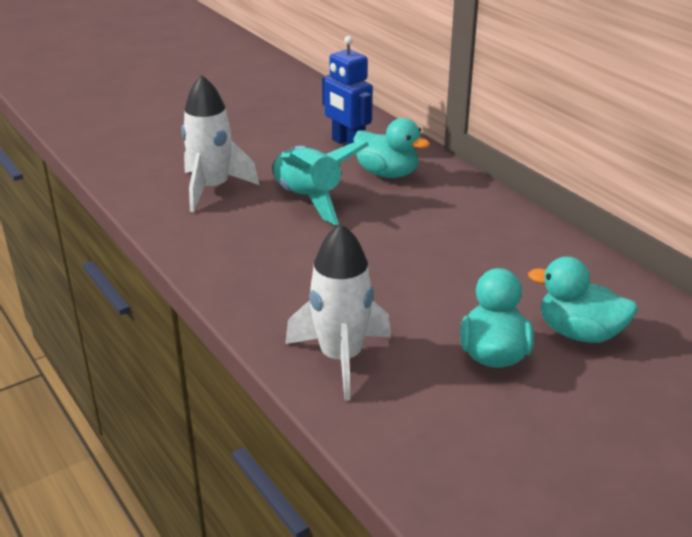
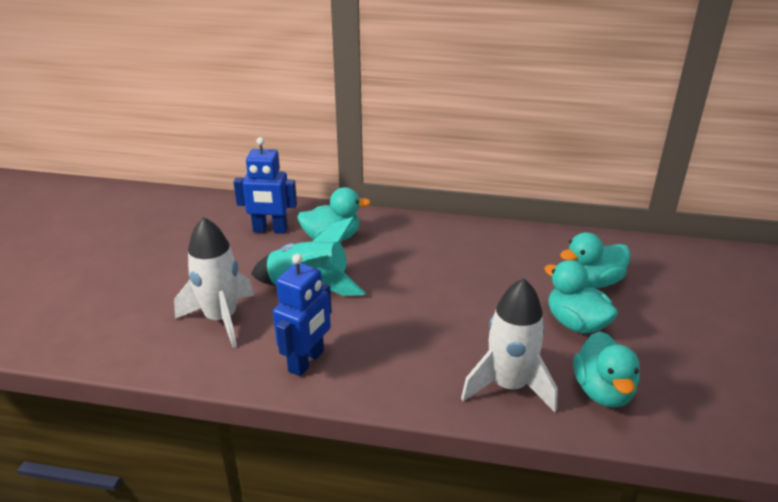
camera: 45 degrees left, 0 degrees up
none -> blue robot [273,254,332,376]
none -> turquoise duck [573,331,640,408]

